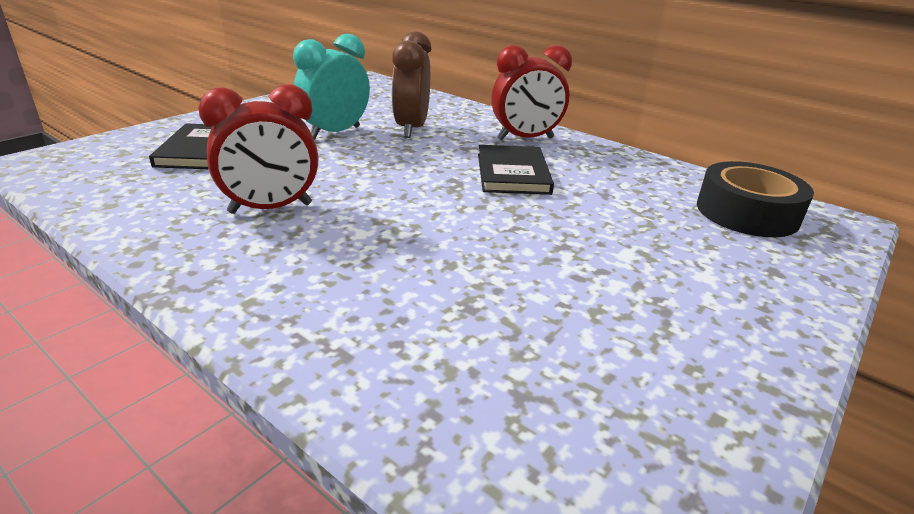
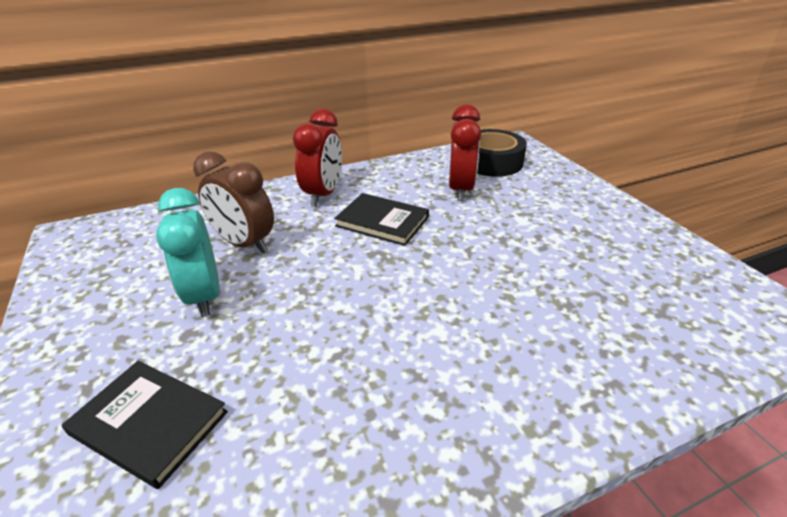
camera: 60 degrees left, 5 degrees up
red clock [198,84,318,214] -> red clock moved to [449,104,481,201]

